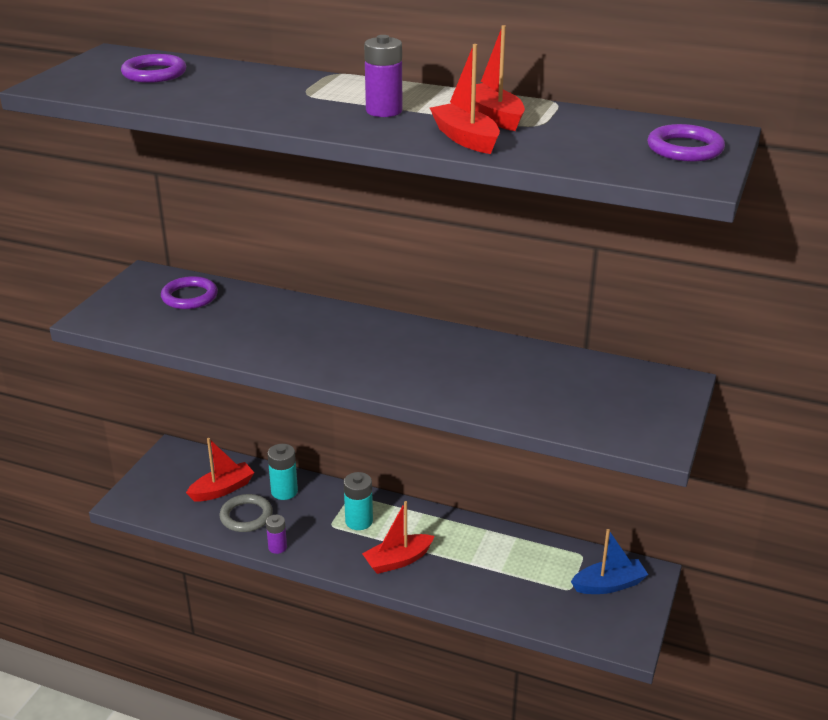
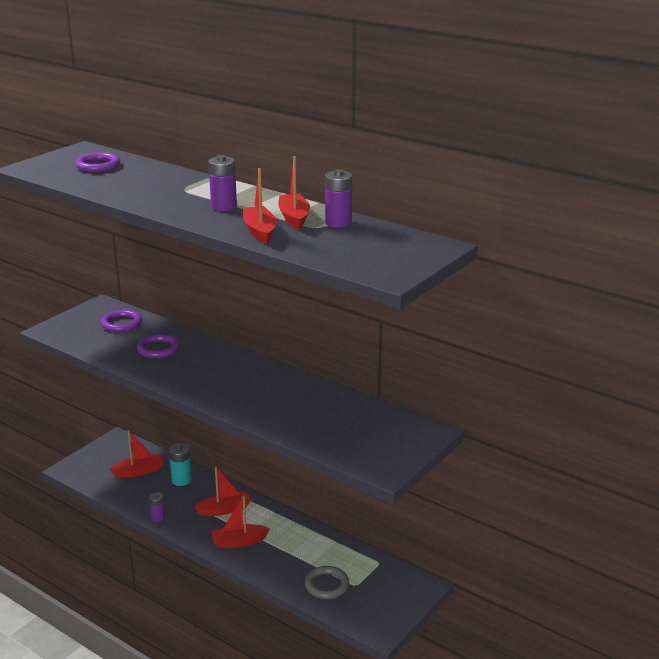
camera: 15 degrees right, 5 degrees down
grey ring [219,494,273,532] -> grey ring moved to [305,566,349,599]
turquoise battery [344,472,373,530] -> red boat [195,467,251,516]
blue boat [571,529,648,594] -> none
purple ring [647,124,725,162] -> purple ring moved to [137,334,180,358]
none -> purple battery [325,169,352,228]

